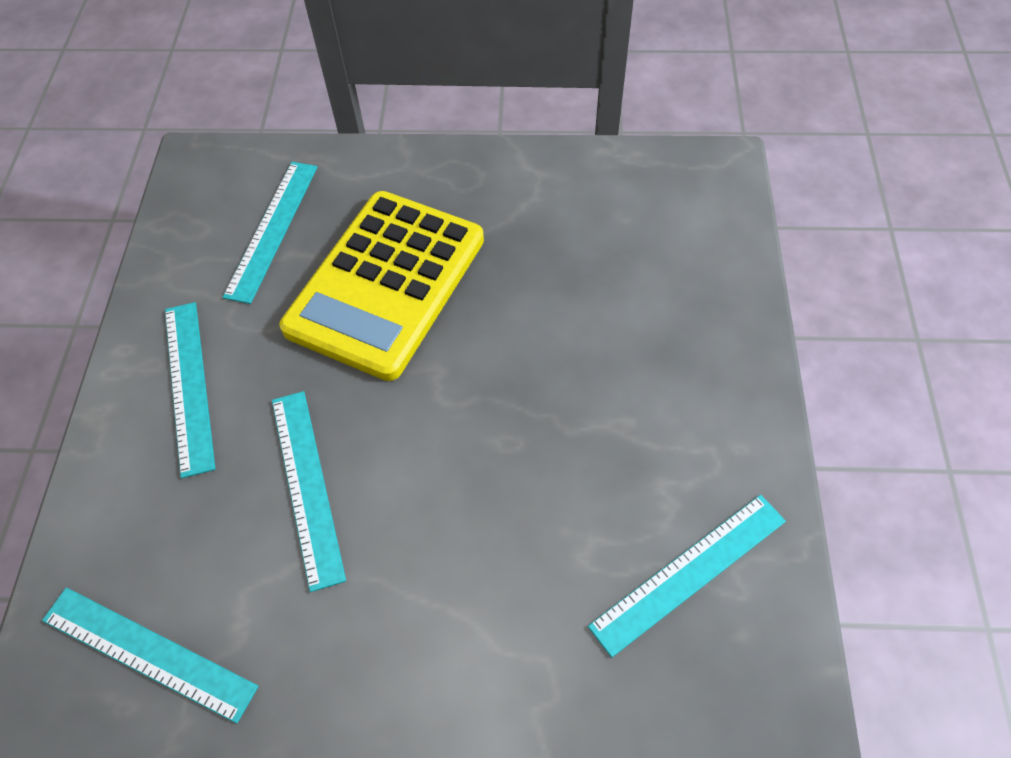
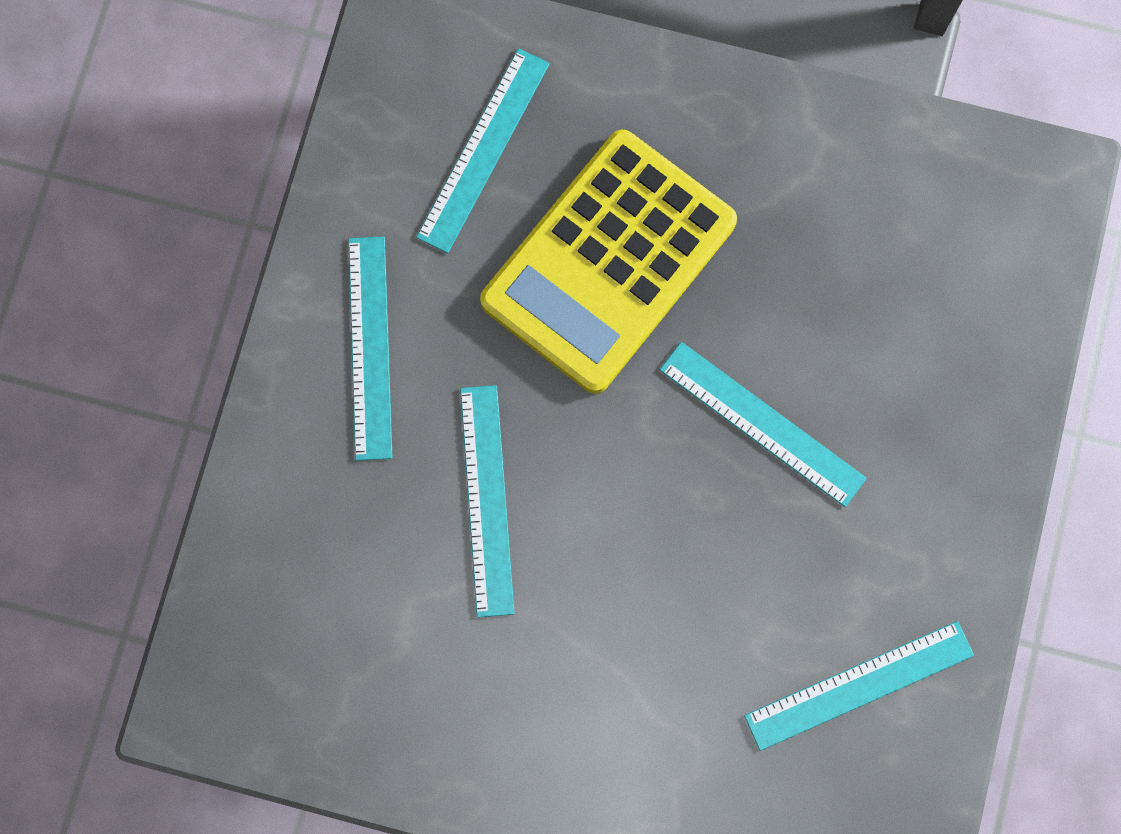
camera: 10 degrees right, 20 degrees up
turquoise ruler [42,588,259,724] -> turquoise ruler moved to [660,342,867,507]

